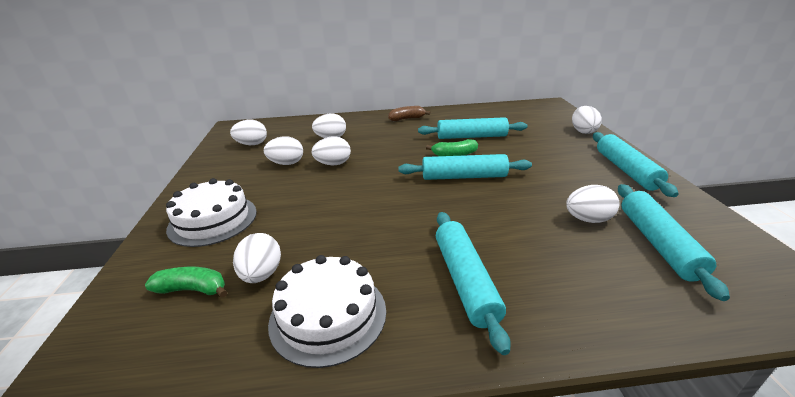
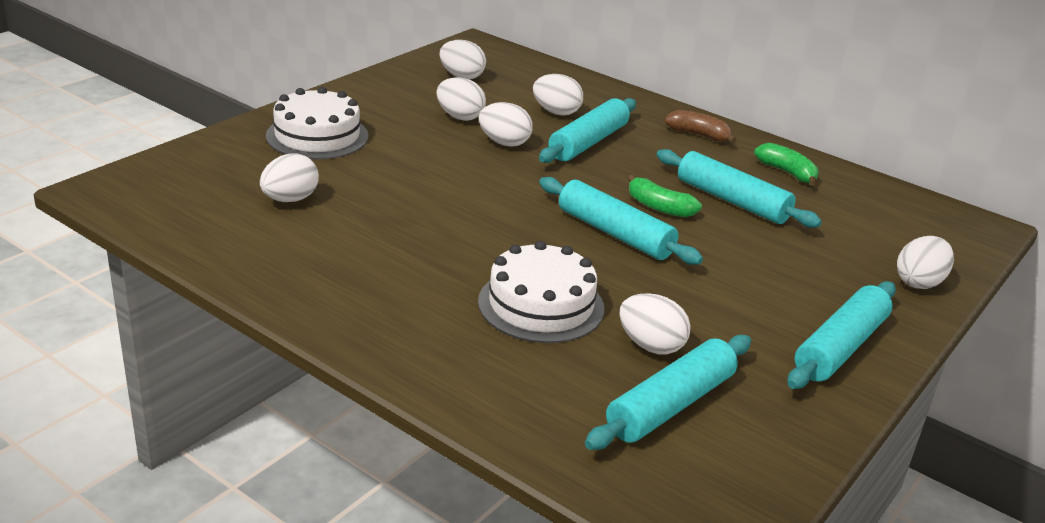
camera: 40 degrees right, 0 degrees up
green banana [145,267,227,298] -> green banana moved to [754,143,819,186]
white cake [268,255,386,368] -> white cake moved to [478,241,604,343]
turquoise rolling pin [436,212,511,355] -> turquoise rolling pin moved to [539,98,636,163]

